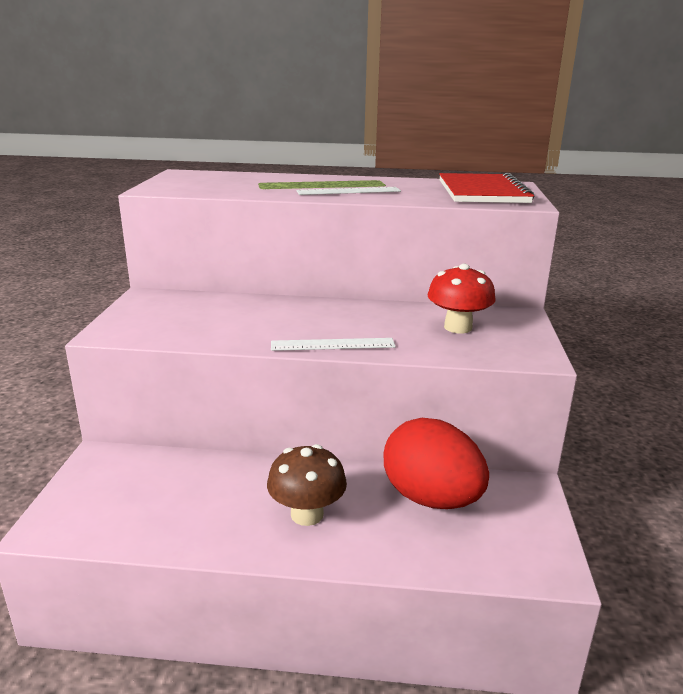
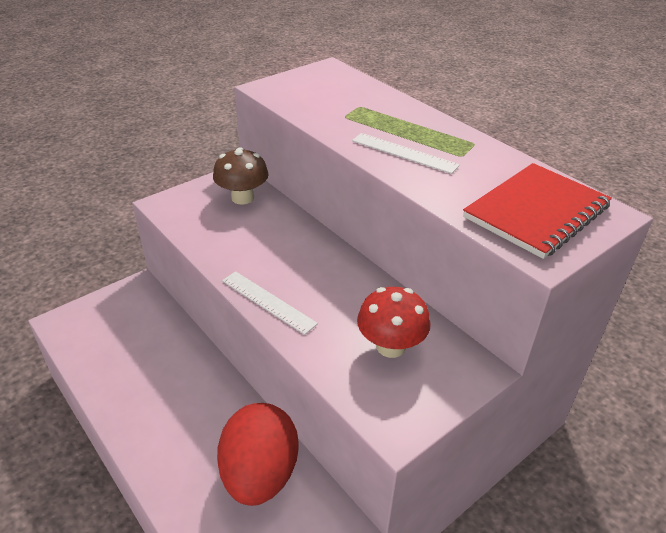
camera: 45 degrees right, 15 degrees up
brown mushroom [267,444,347,526] -> brown mushroom moved to [213,148,269,205]

